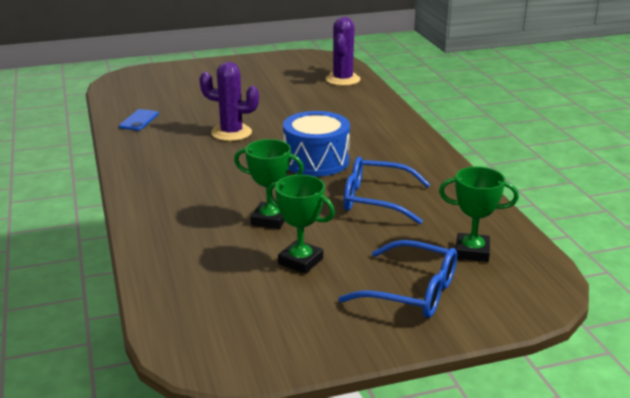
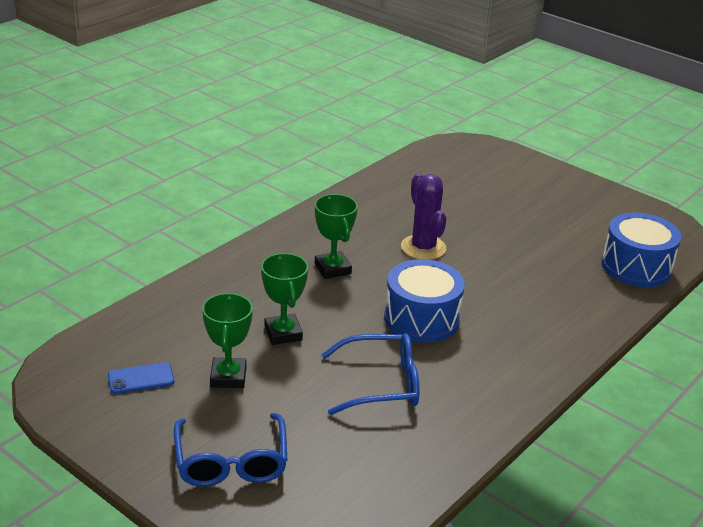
camera: 55 degrees right, 5 degrees up
blue phone [119,109,159,131] -> blue phone moved to [108,362,174,394]
purple cactus [326,17,360,86] -> blue drum [602,212,681,287]
blue glasses [344,156,431,224] -> blue glasses turned 105 degrees clockwise [321,333,419,415]
green trophy [439,167,519,262] -> green trophy moved to [315,194,358,279]

